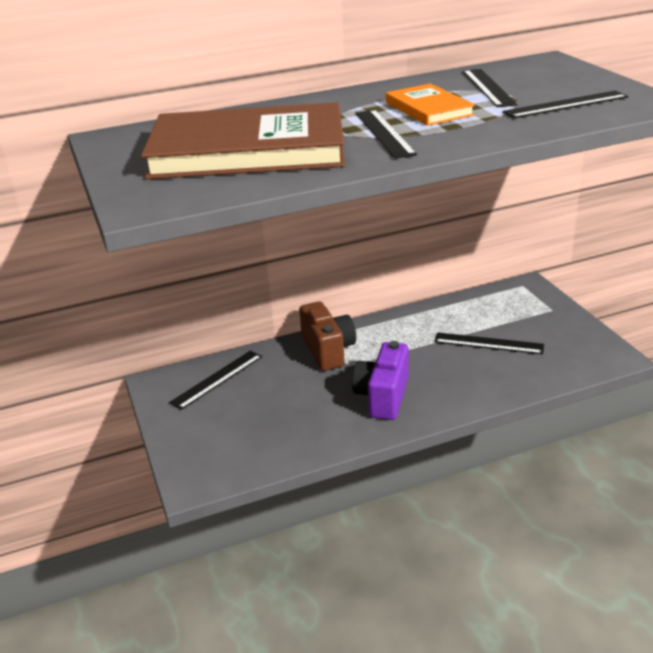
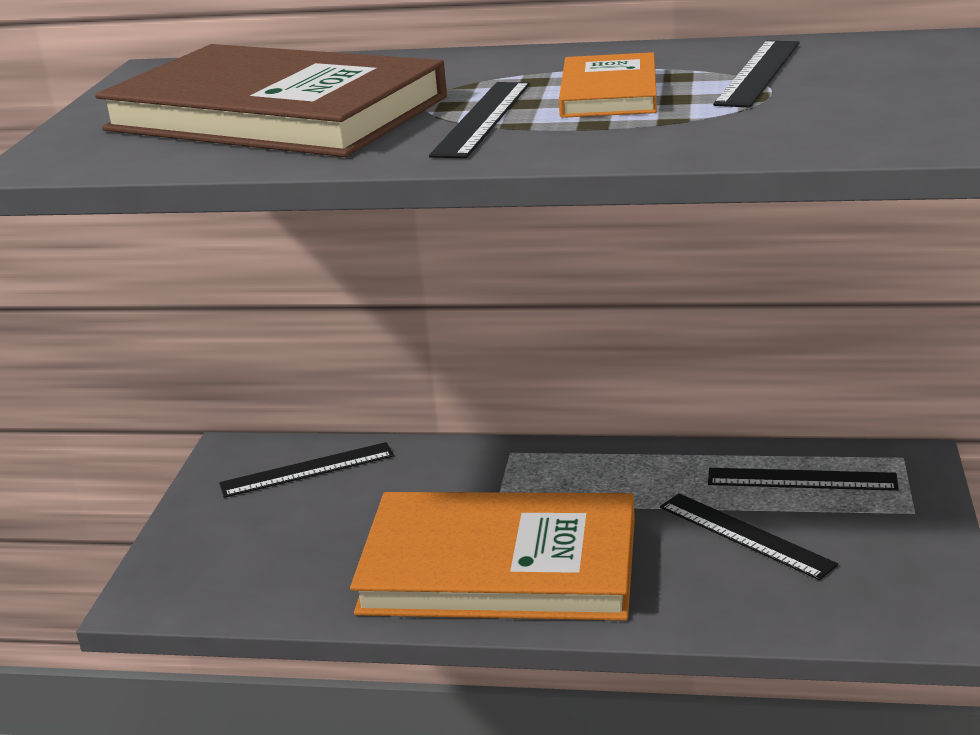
camera: 30 degrees right, 5 degrees down
brown camera [299,302,356,371] -> none
purple camera [352,341,409,420] -> orange book [350,492,635,621]
black ruler [502,91,628,119] -> black ruler moved to [708,468,899,491]

